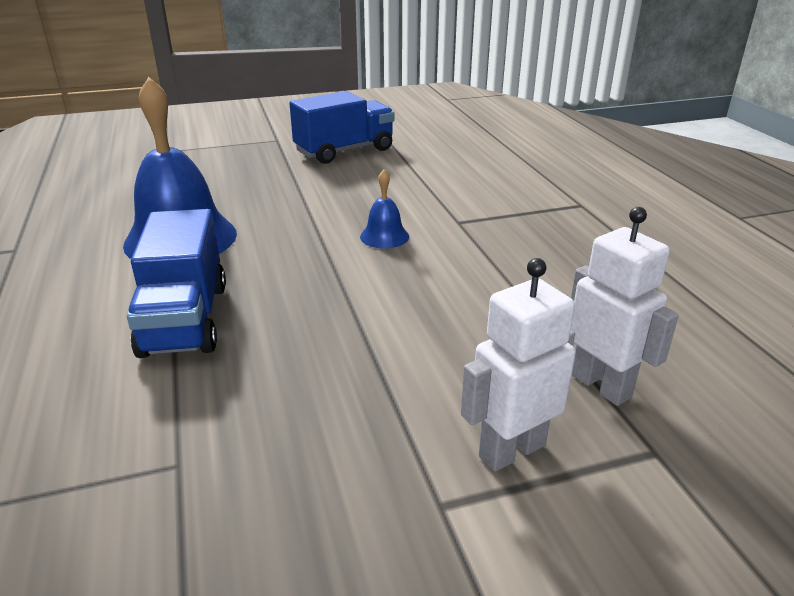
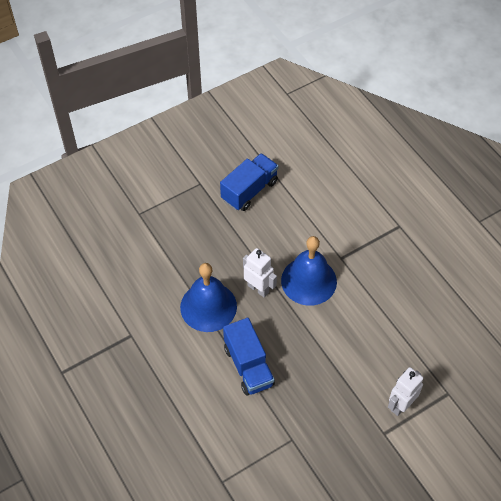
camera: 15 degrees left, 25 degrees up
blue bell [360,170,409,248] -> blue bell [281,236,337,306], size x2.21
white robot [571,207,679,406] -> white robot moved to [243,248,277,297]

